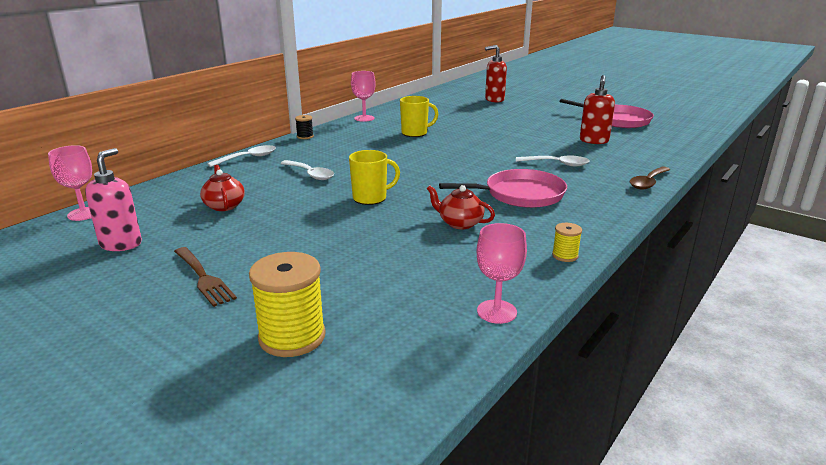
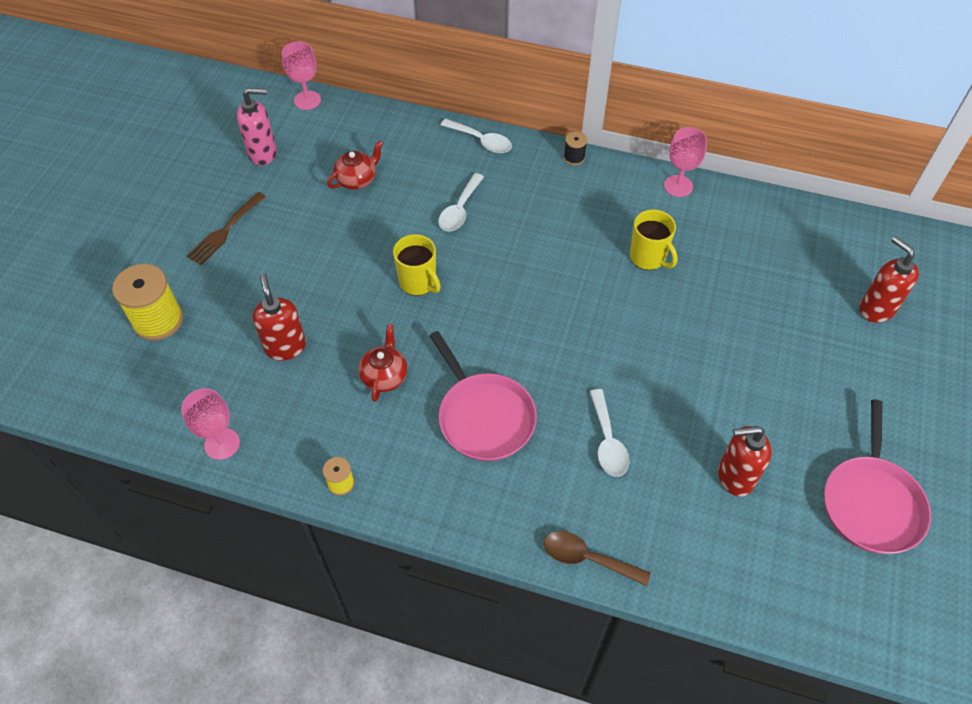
camera: 70 degrees right, 30 degrees up
none -> red soap dispenser [252,273,306,361]

